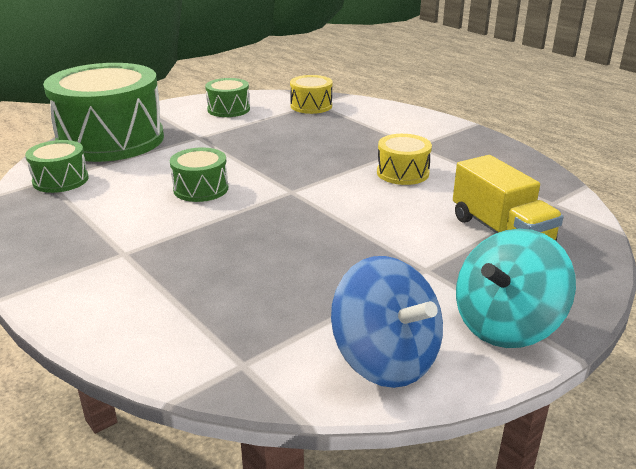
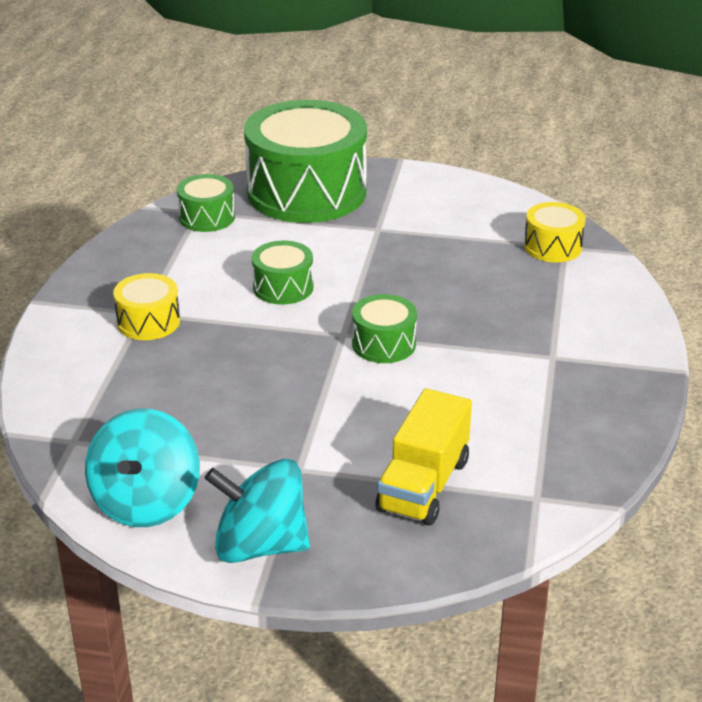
camera: 50 degrees right, 5 degrees up
green drum [205,78,250,117] -> green drum moved to [352,294,417,363]
blue spinning top [331,256,443,388] -> turquoise spinning top [85,409,200,527]
yellow drum [377,134,432,185] -> yellow drum moved to [113,273,180,340]

